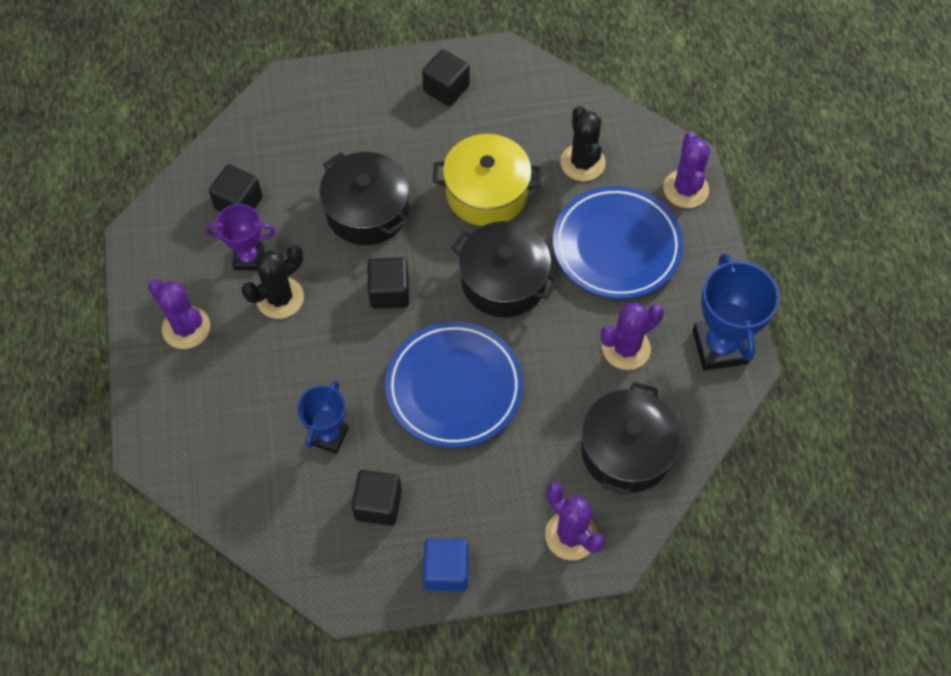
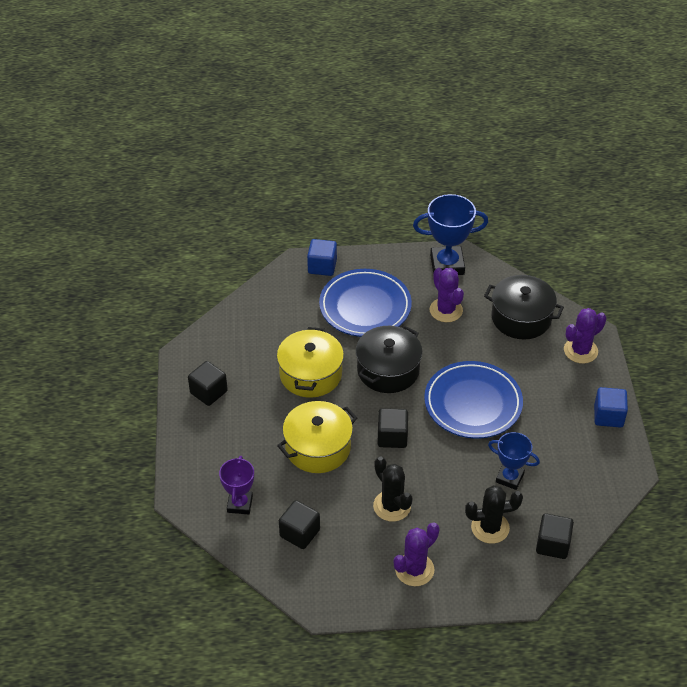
camera: 85 degrees left, 15 degrees down
purple trophy [205,204,275,270] -> purple trophy moved to [219,456,254,514]
black pot [319,152,409,245] -> yellow pot [277,401,357,473]
black cube [352,470,402,526] -> black cube moved to [536,513,574,559]
black cactus [560,106,606,181] -> black cactus moved to [465,485,523,544]
purple cactus [663,132,710,208] -> blue cube [307,239,337,276]

